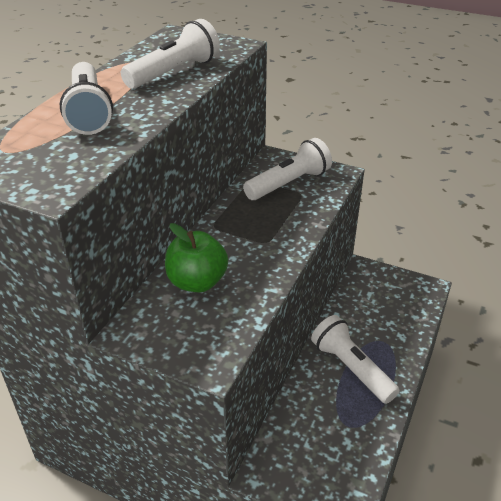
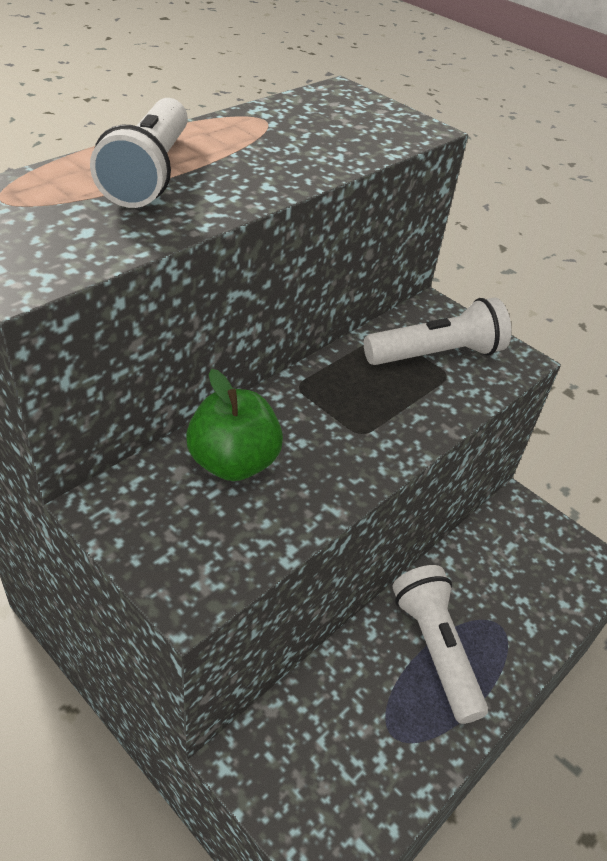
camera: 15 degrees right, 5 degrees up
white flashlight [121,19,220,89] -> none

